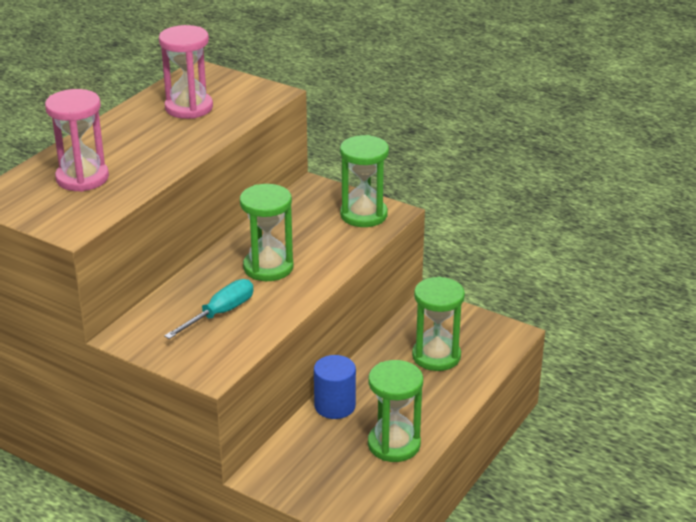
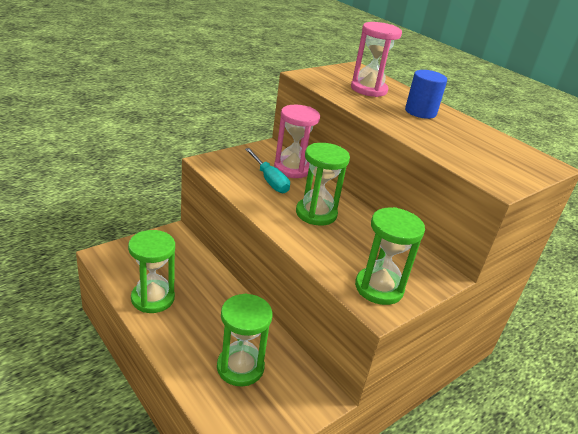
camera: 105 degrees right, 0 degrees up
pink hourglass [159,25,213,119] -> pink hourglass moved to [274,105,320,178]
blue cylinder [314,355,356,419] -> blue cylinder moved to [405,70,447,119]

